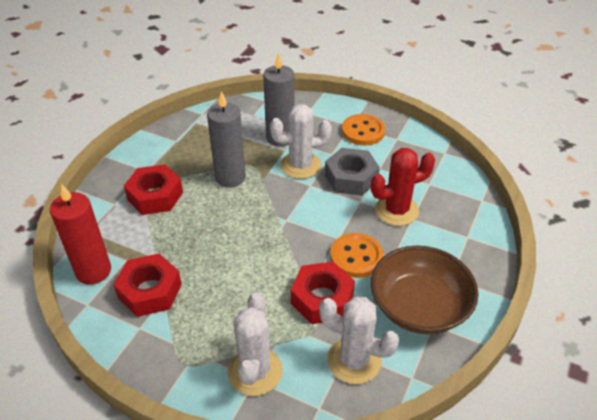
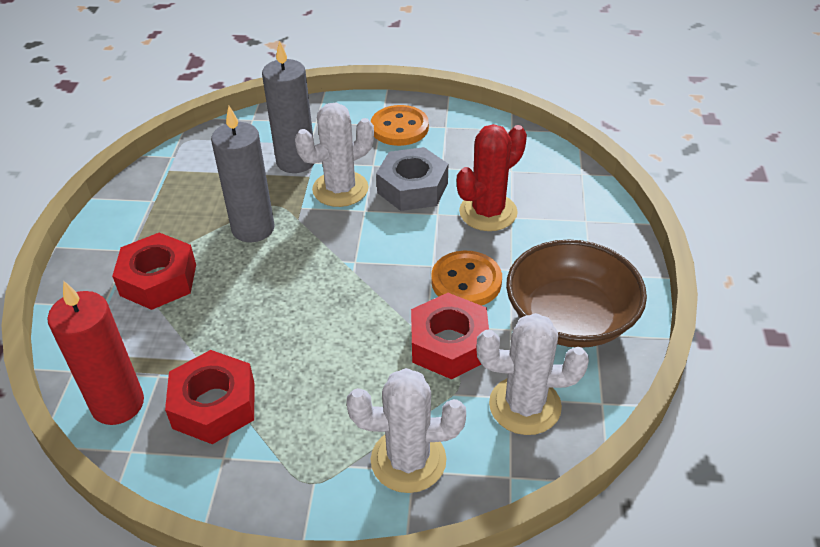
camera: 20 degrees left, 0 degrees up
white cactus [228,293,283,396] -> white cactus turned 75 degrees counterclockwise [347,368,466,493]

